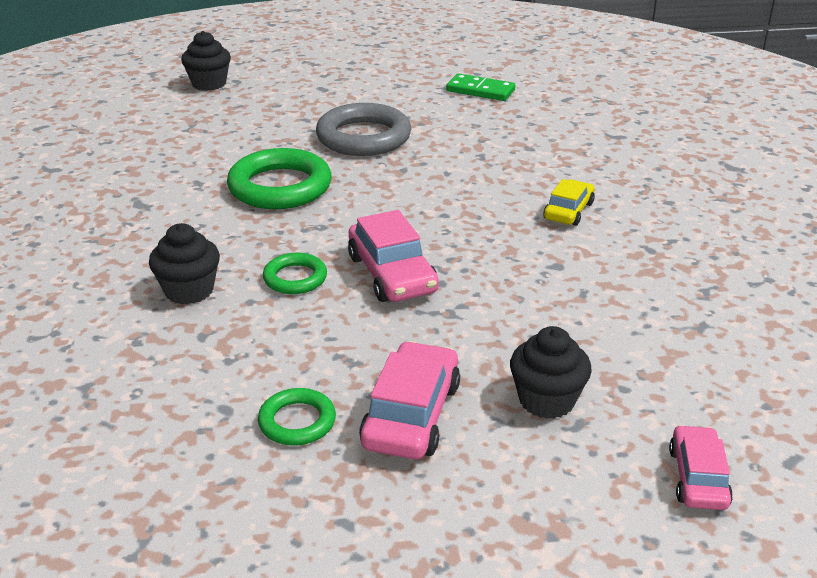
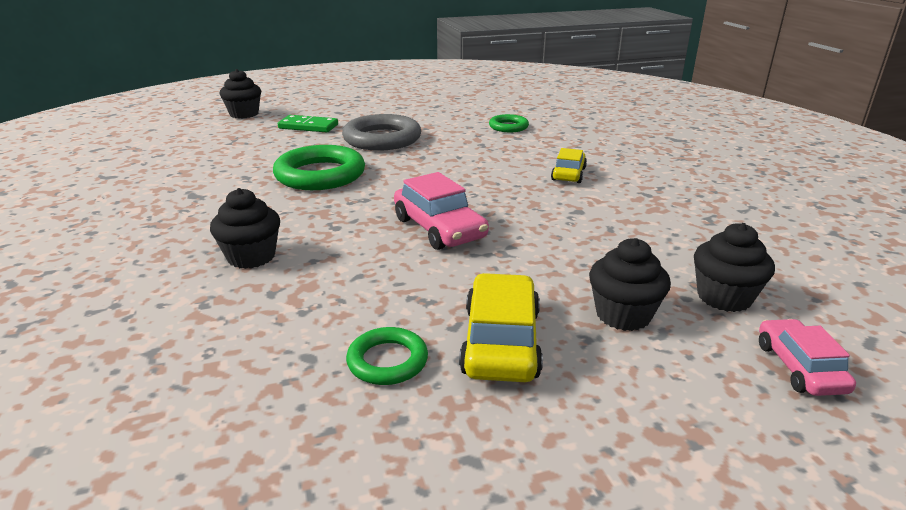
camera: 10 degrees left, 5 degrees down
green ring [263,253,327,294] -> green ring moved to [489,114,529,132]
pink car [359,341,460,459] -> yellow car [459,273,543,382]
green domino [446,73,515,101] -> green domino moved to [278,115,338,132]
none -> black cupcake [694,223,775,312]

